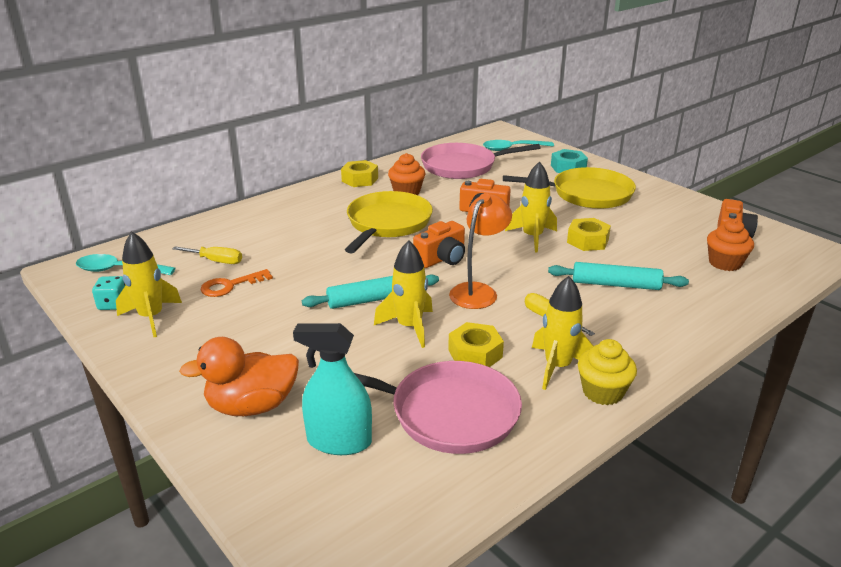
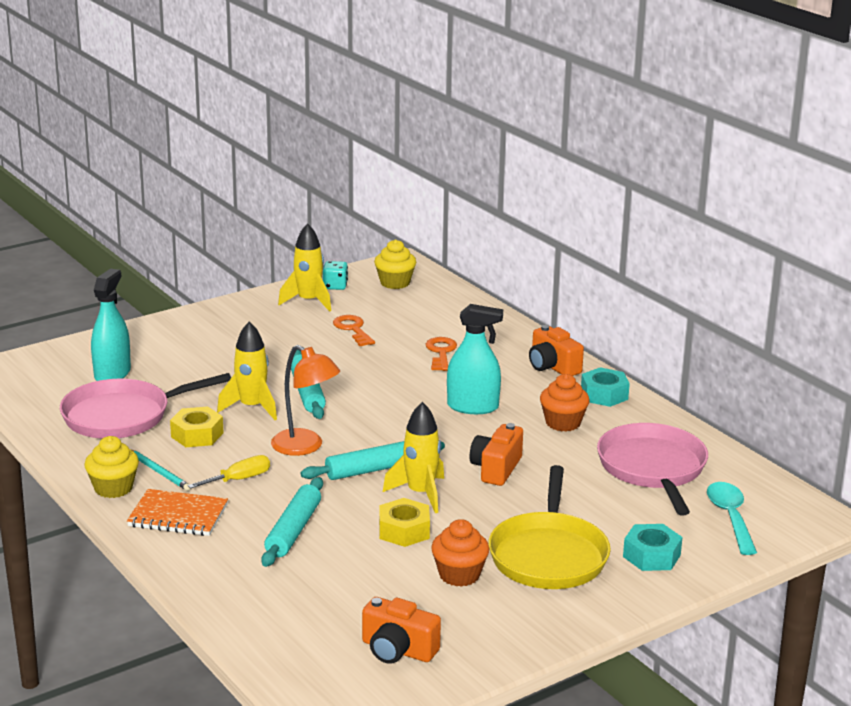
camera: 95 degrees right, 5 degrees down
turquoise spoon [76,254,176,275] -> yellow cupcake [374,239,416,289]
yellow screwdriver [173,246,242,264] -> none
orange duck [179,337,299,416] -> none
yellow nut [341,160,378,187] -> turquoise nut [581,367,630,407]
yellow pan [345,191,433,253] -> turquoise spray bottle [447,304,503,414]
pink pan [354,361,522,454] -> pink pan turned 45 degrees clockwise [60,373,231,439]
orange camera [413,221,465,268] -> orange camera moved to [529,325,584,376]
yellow rocket [532,276,593,390] -> turquoise pencil [130,449,190,491]
orange cupcake [707,219,754,271] -> orange cupcake moved to [431,519,489,587]
none -> orange notebook [127,489,228,536]
none -> turquoise rolling pin [301,441,445,480]
none -> orange key [426,337,457,371]

